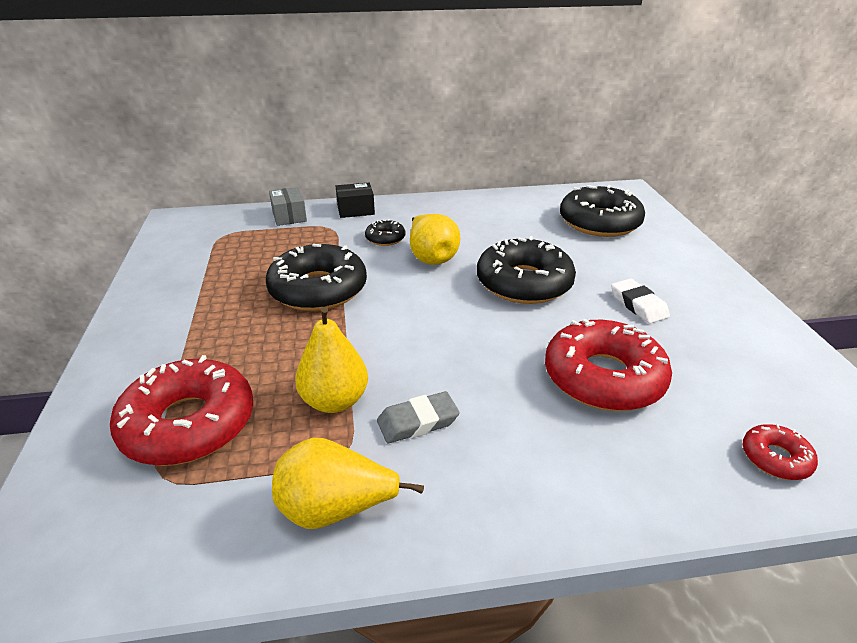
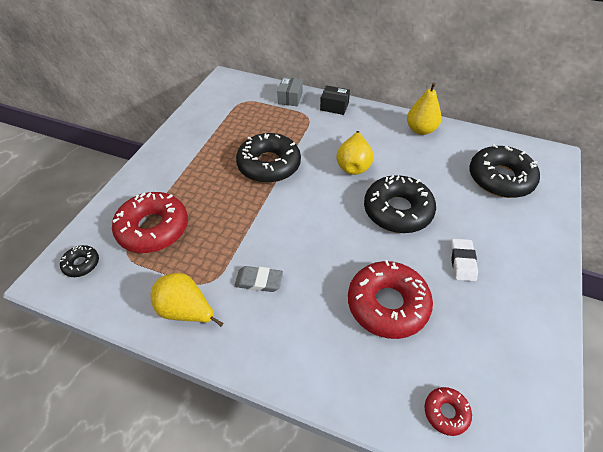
camera: 30 degrees right, 15 degrees up
yellow pear [295,306,368,413] -> yellow pear moved to [407,83,442,135]
black donut [365,219,405,246] -> black donut moved to [60,245,99,277]

